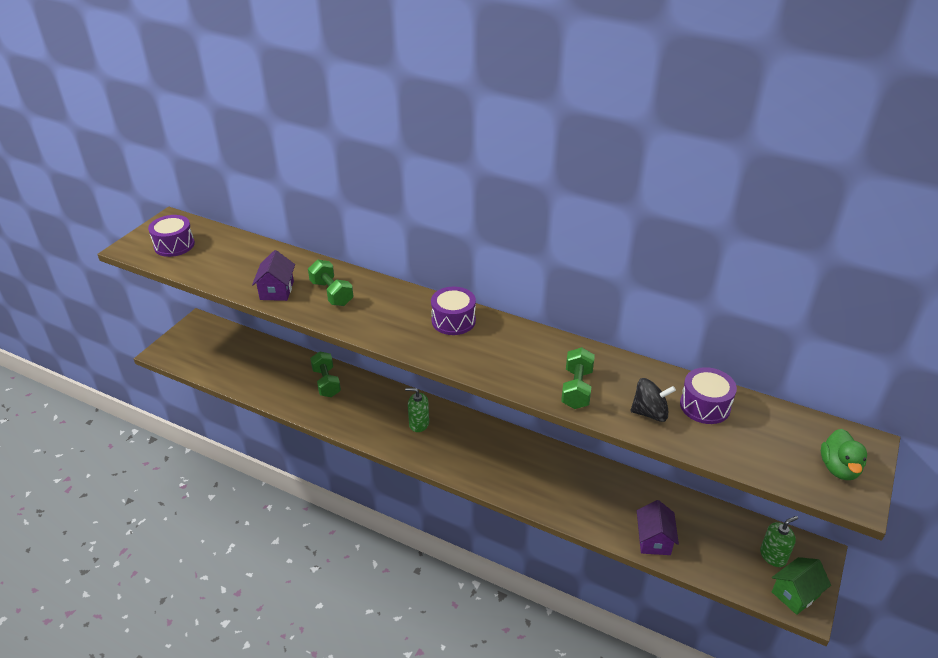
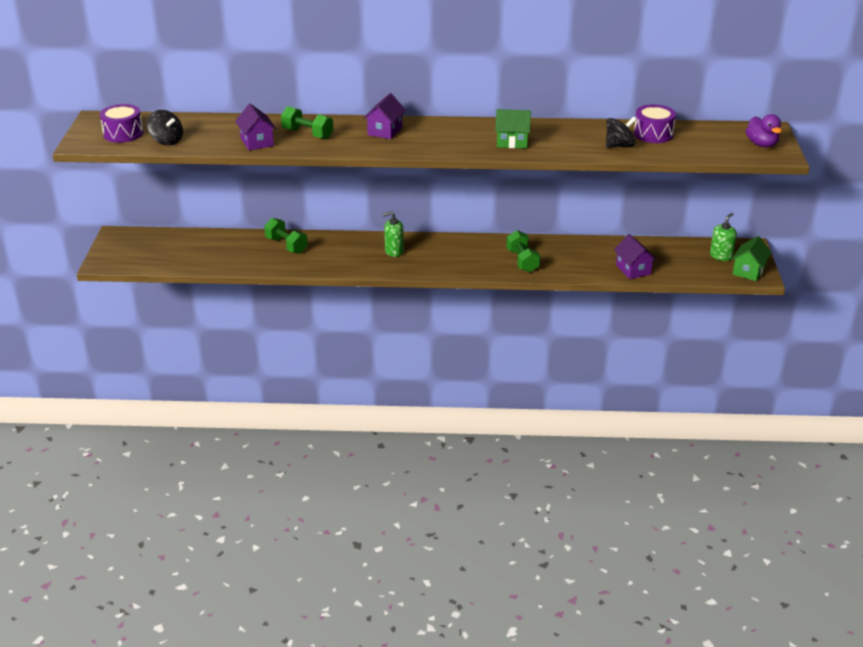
camera: 25 degrees left, 5 degrees down
purple drum [431,286,476,335] -> none
green dumbbell [561,347,595,409] -> green dumbbell moved to [506,230,540,273]
green duck [821,429,867,480] -> purple duck [746,114,782,147]
none -> black spinning top [147,110,183,145]
none -> purple house [363,93,406,139]
none -> green house [495,109,531,149]

